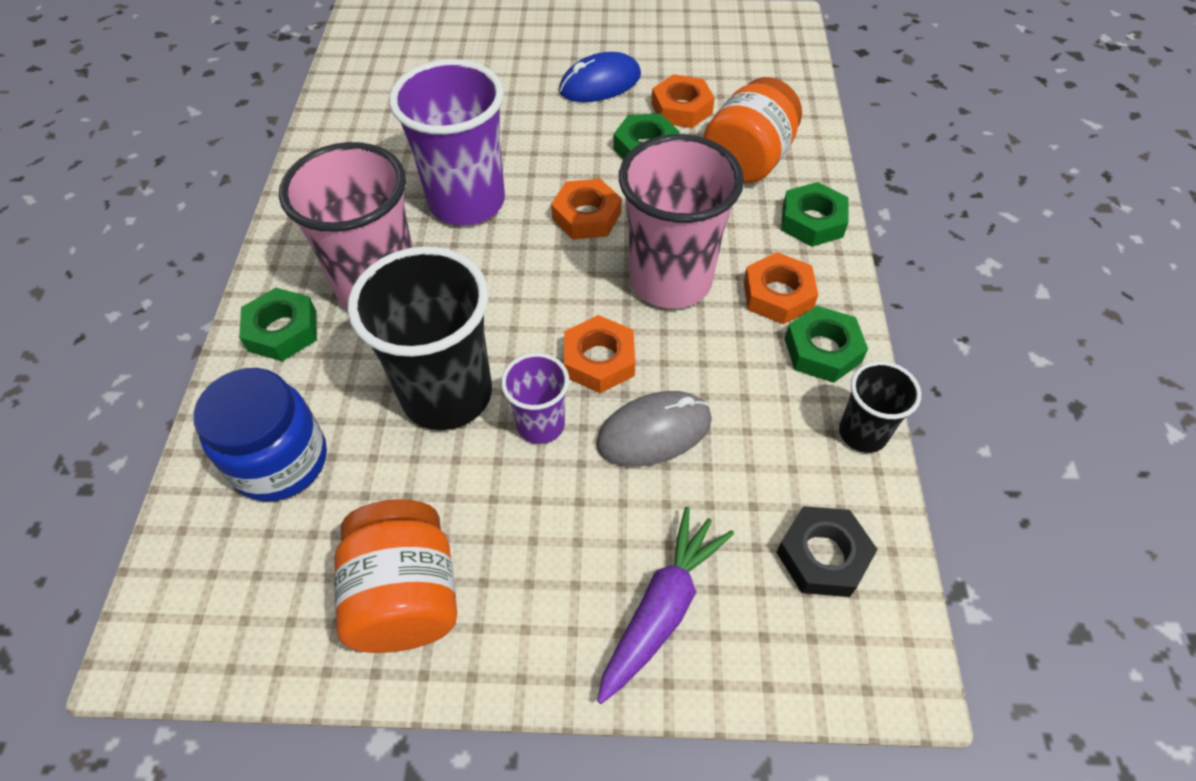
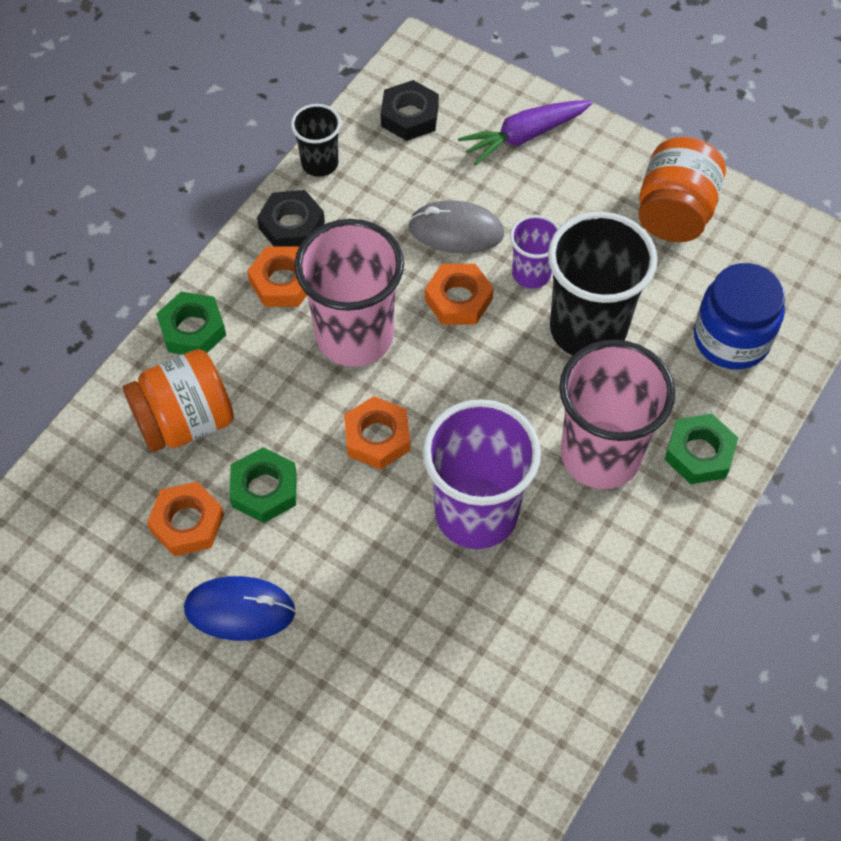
camera: 150 degrees left, 5 degrees up
green nut [785,306,868,383] -> black nut [257,190,325,247]

